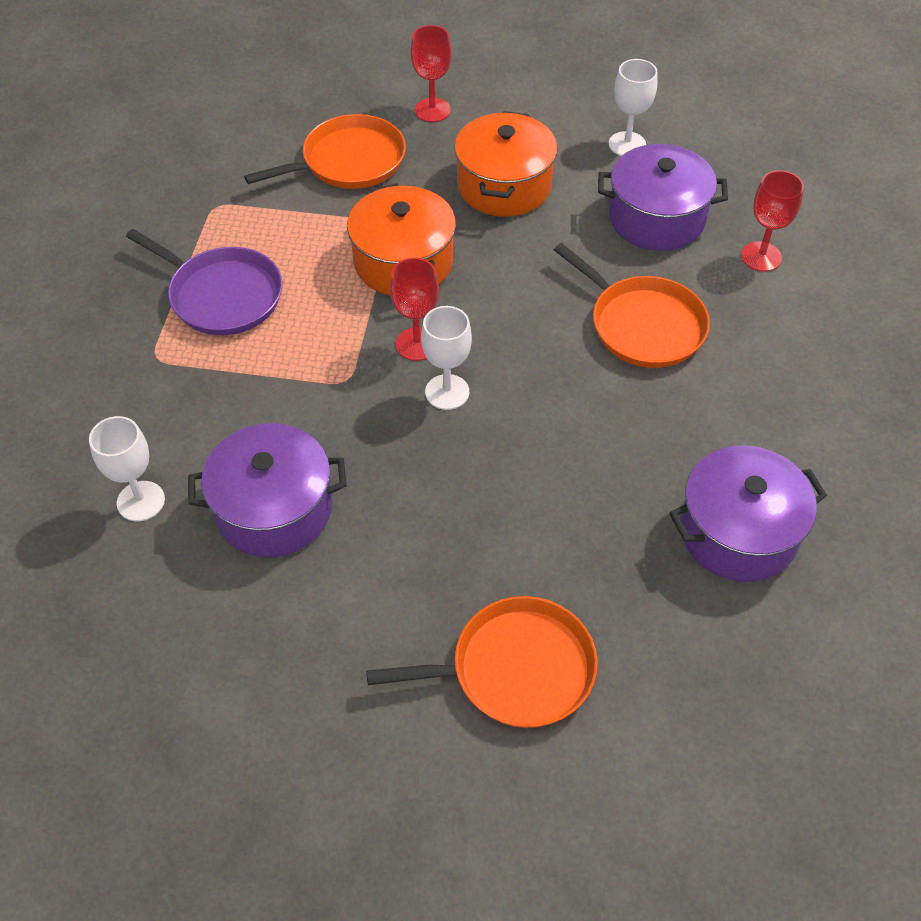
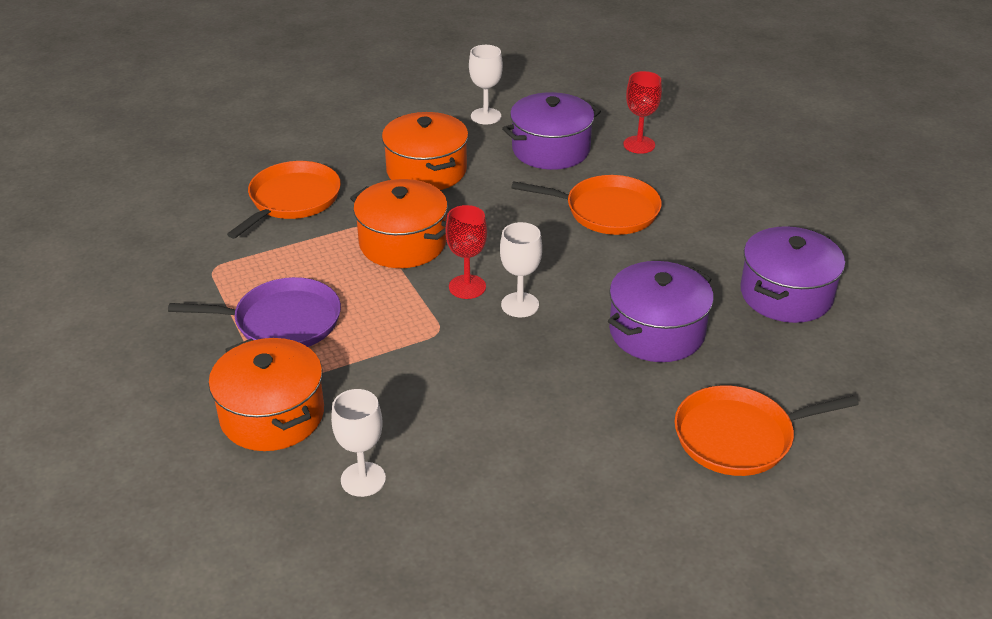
camera: 35 degrees left, 15 degrees down
purple pot [188,423,347,557] -> purple pot moved to [608,261,714,362]
orange pan [366,596,598,728] -> orange pan turned 150 degrees counterclockwise [674,385,859,476]
red goblet [411,25,452,122] -> none
none -> orange pot [208,338,324,451]

